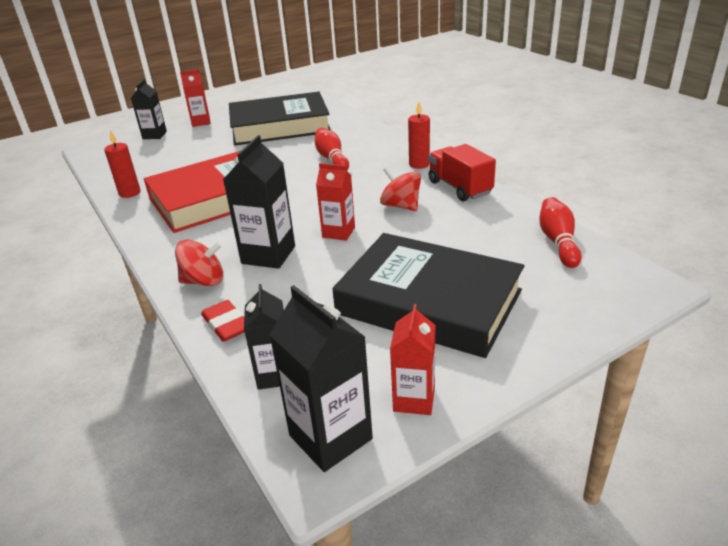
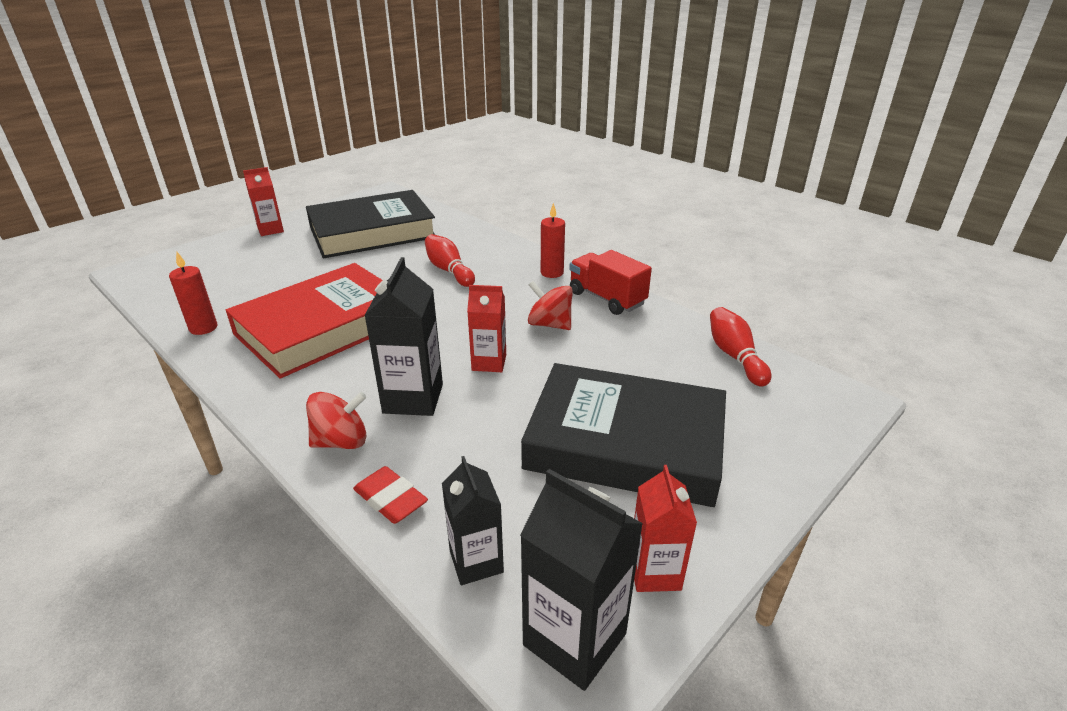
camera: 15 degrees left, 0 degrees up
black carton [131,79,167,139] -> none

